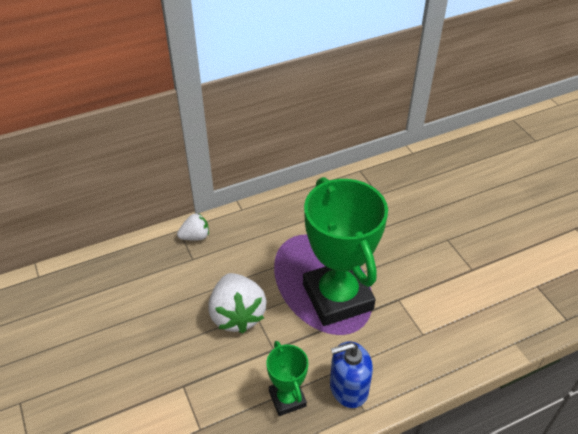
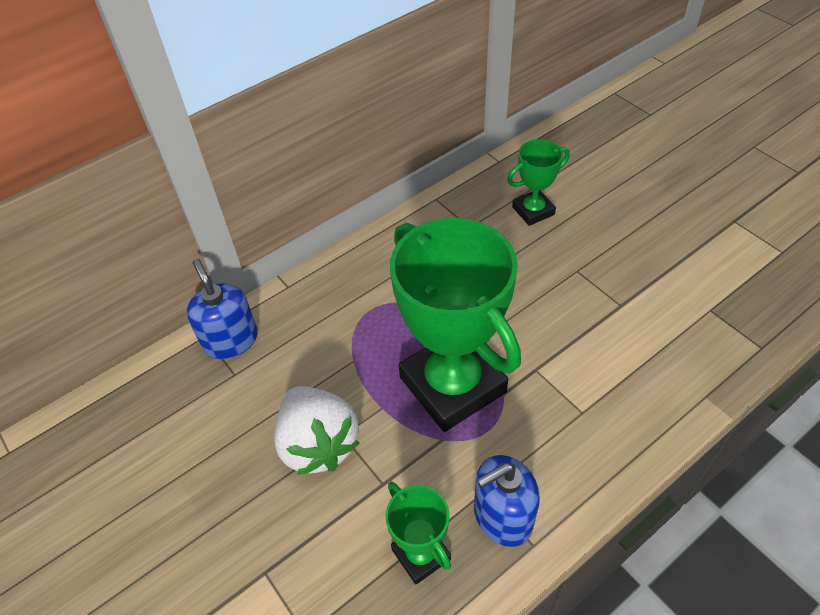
camera: 10 degrees left, 5 degrees up
white strawberry [177,213,209,240] -> blue soap dispenser [187,259,258,359]
none -> green trophy [507,139,570,226]

